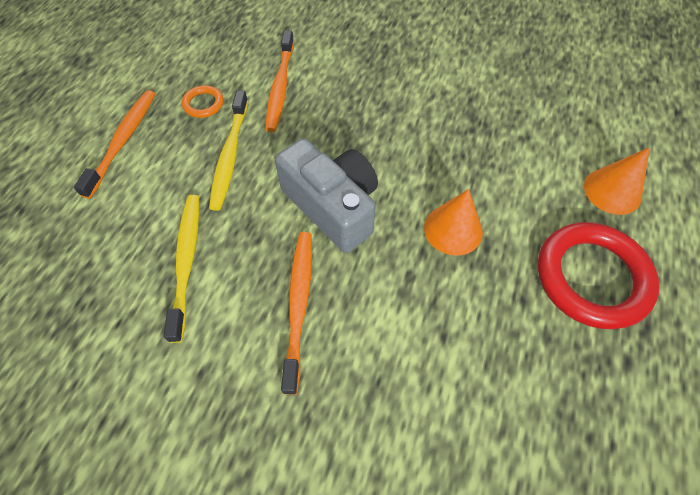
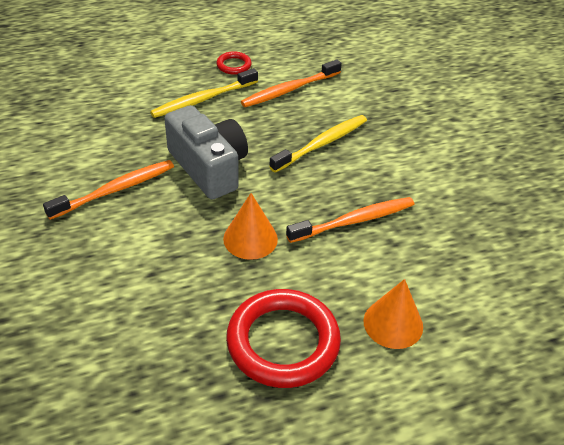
camera: 50 degrees right, 15 degrees down
orange toothbrush [74,90,155,199] -> orange toothbrush moved to [286,197,415,243]
yellow toothbrush [164,195,199,343] -> yellow toothbrush moved to [269,115,367,173]
orange ring [182,85,224,118] -> red ring [216,51,252,75]
grey camera [275,138,378,253] -> grey camera turned 45 degrees counterclockwise [164,105,248,200]

